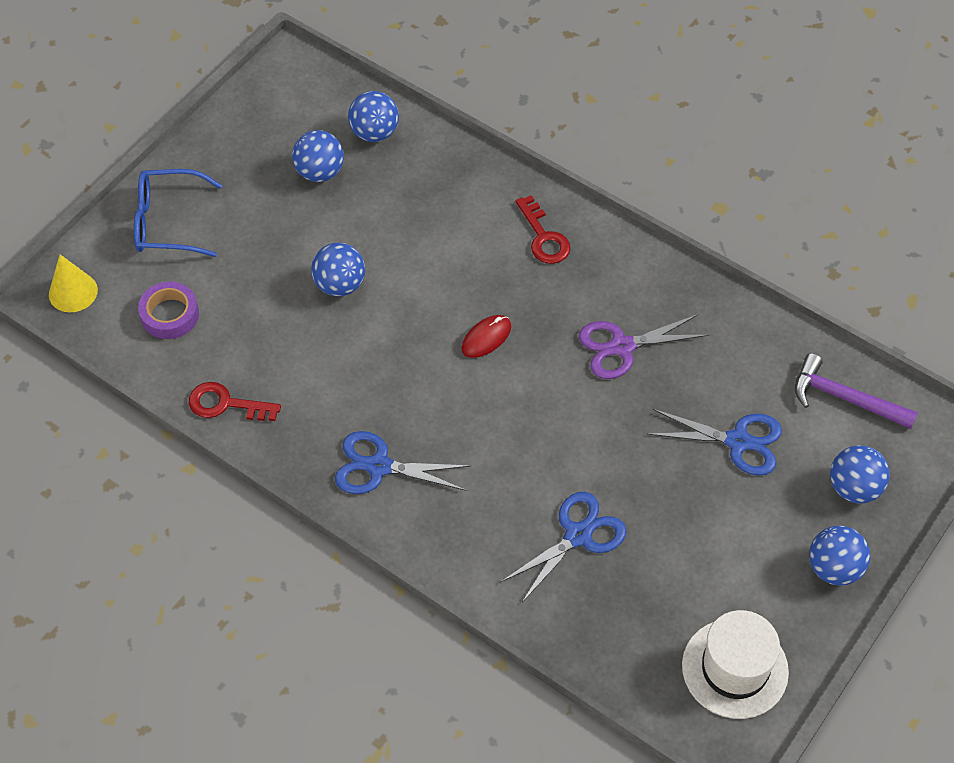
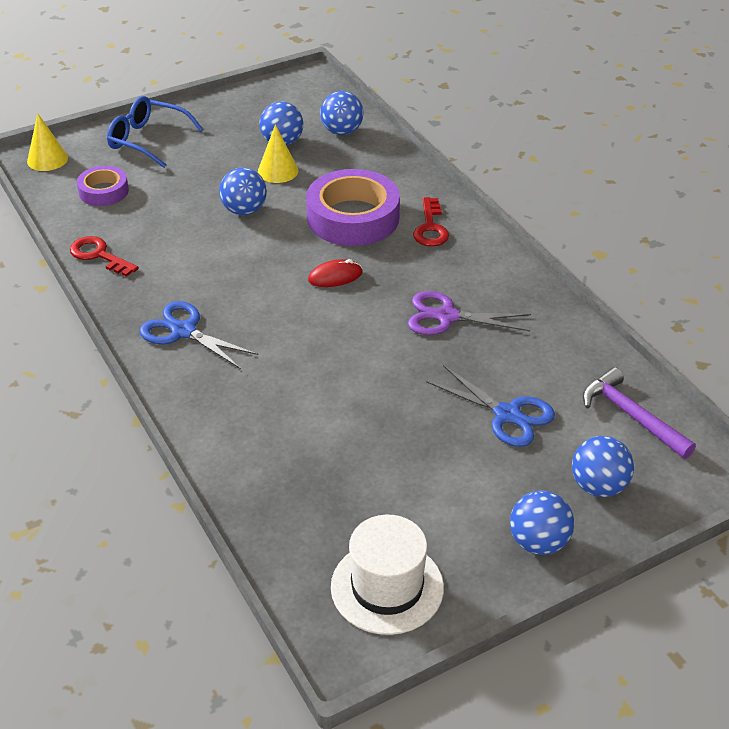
camera: 25 degrees right, 15 degrees down
blue scissors [501,492,627,602] -> none
none -> yellow cone [258,124,299,183]
none -> purple tape [306,169,400,246]

